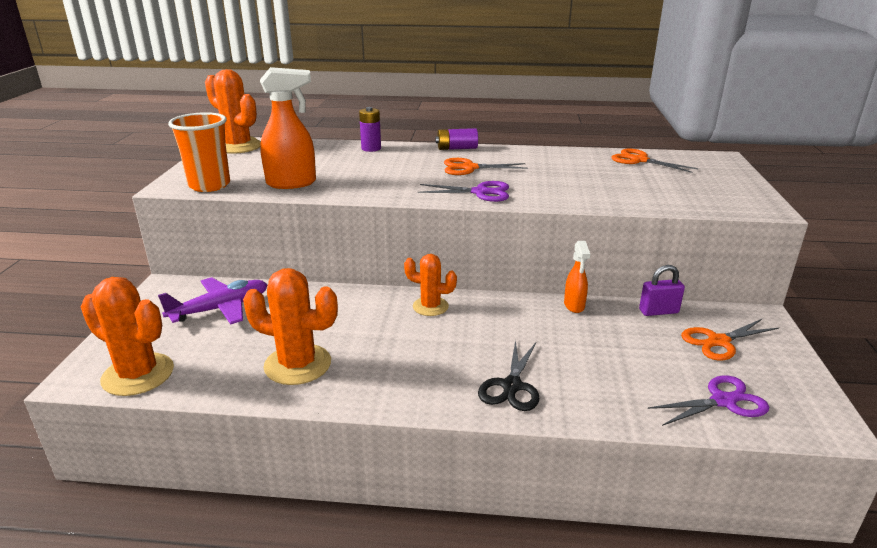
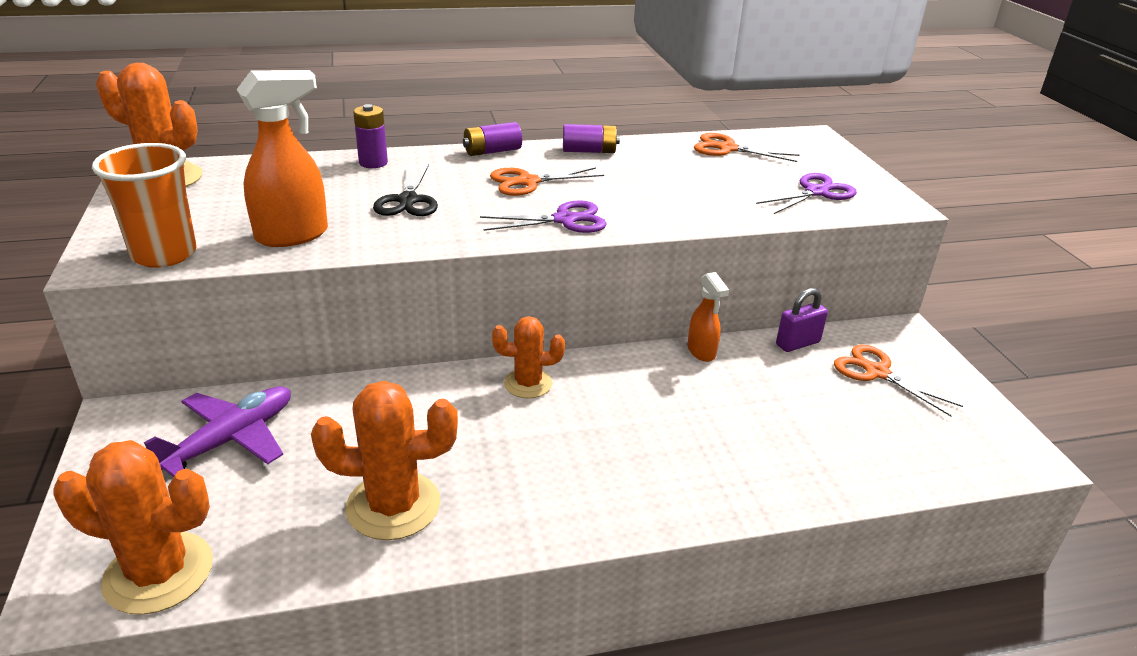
camera: 20 degrees left, 5 degrees up
black scissors [478,340,540,411] -> black scissors moved to [373,165,438,216]
purple scissors [648,375,770,426] -> purple scissors moved to [756,173,857,214]
orange scissors [681,319,779,361] -> orange scissors turned 90 degrees clockwise [834,344,963,416]
none -> purple battery [563,124,620,153]

